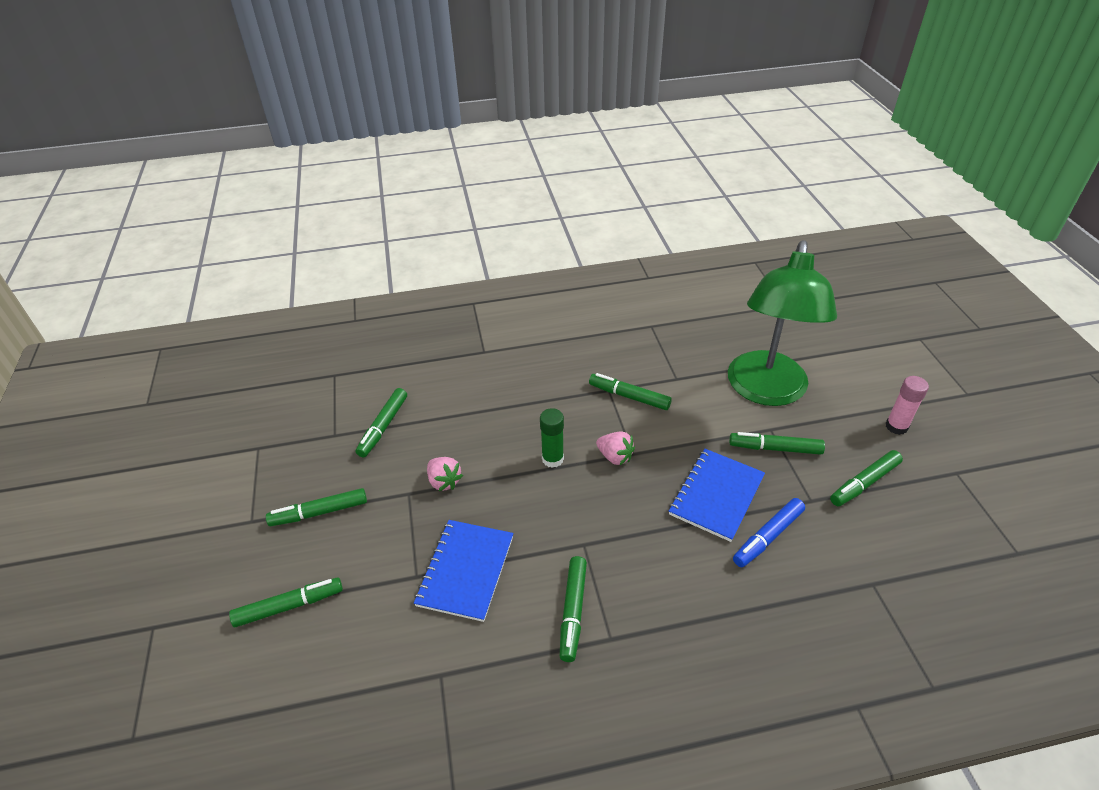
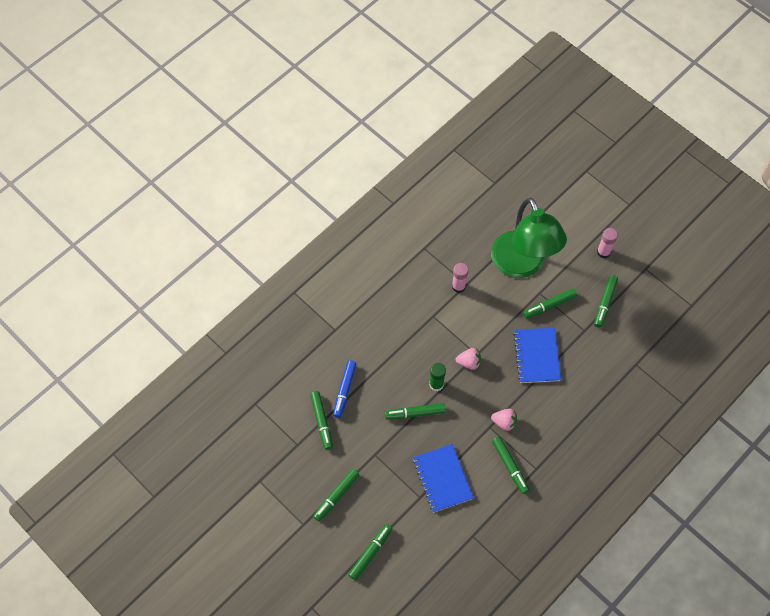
camera: 35 degrees left, 20 degrees up
pink strawberry [427,457,463,491] -> pink strawberry moved to [491,409,517,431]
green marker [589,373,672,410] -> green marker moved to [385,403,446,420]
blue marker [733,498,805,567] -> blue marker moved to [333,360,356,418]
none -> pink glue stick [452,263,468,293]

